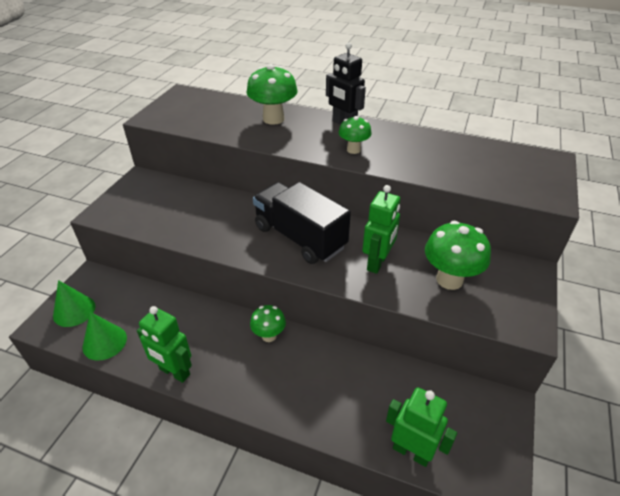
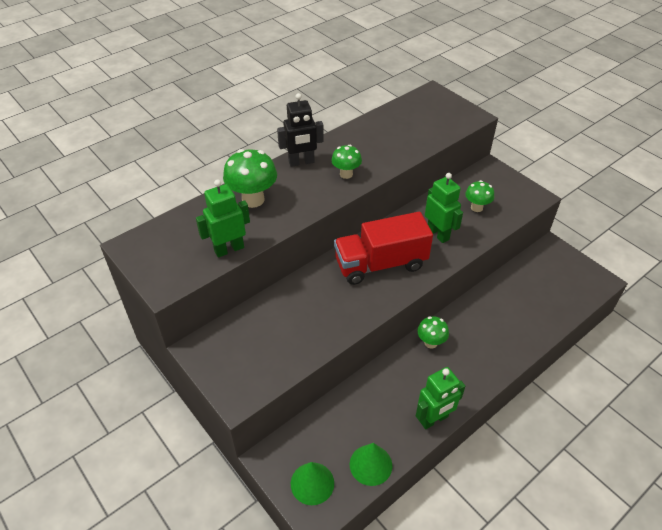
camera: 60 degrees left, 5 degrees up
black truck [253,182,351,264] -> red truck [334,212,433,285]
green robot [386,387,457,467] -> green robot moved to [196,179,250,258]
green mushroom [425,221,491,290] -> green mushroom [465,180,494,212], size x0.60

